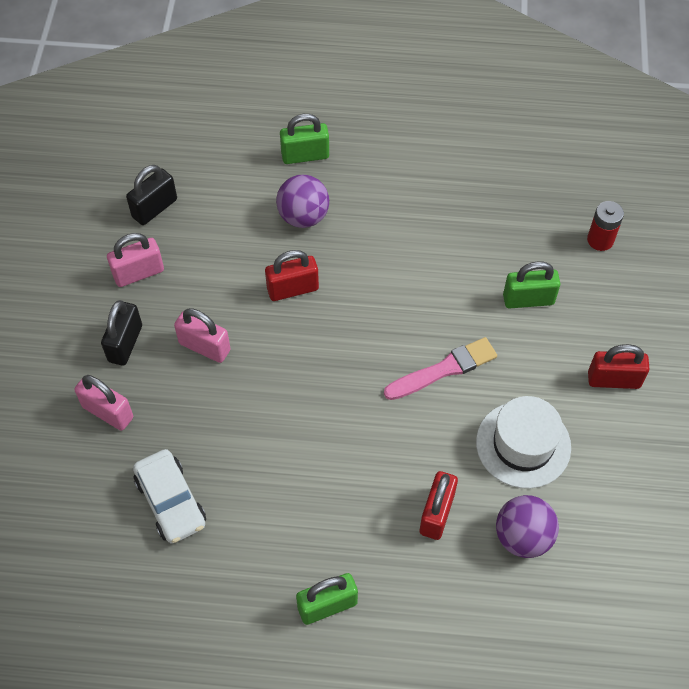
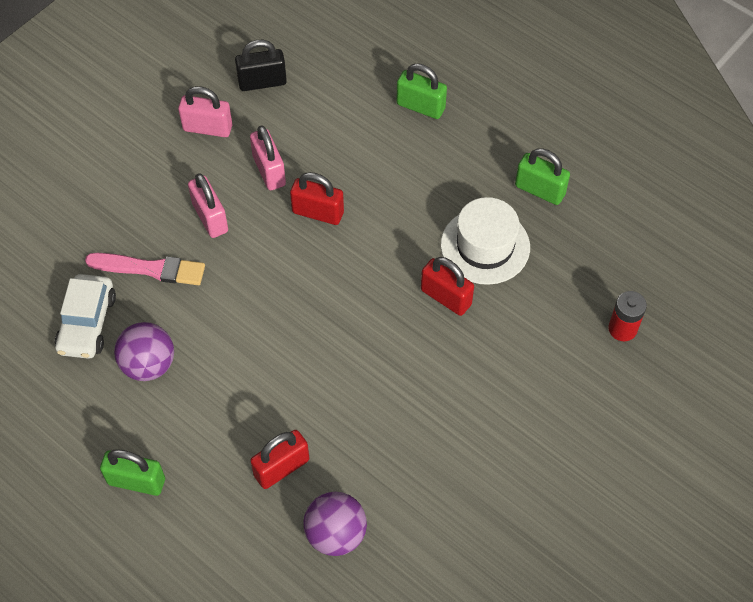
camera: 35 degrees right, 0 degrees up
pink padlock [74,375,133,431] -> pink padlock moved to [250,125,286,190]
black padlock [101,300,142,366] -> none
purple ball [276,175,329,228] -> purple ball moved to [114,322,174,381]
pink brush [384,337,497,400] -> pink brush moved to [85,253,205,285]
white hat [476,396,571,489] -> white hat moved to [441,197,530,285]
green padlock [503,261,561,309] -> green padlock moved to [515,148,570,205]
red padlock [588,344,649,389] -> red padlock moved to [421,257,474,316]

